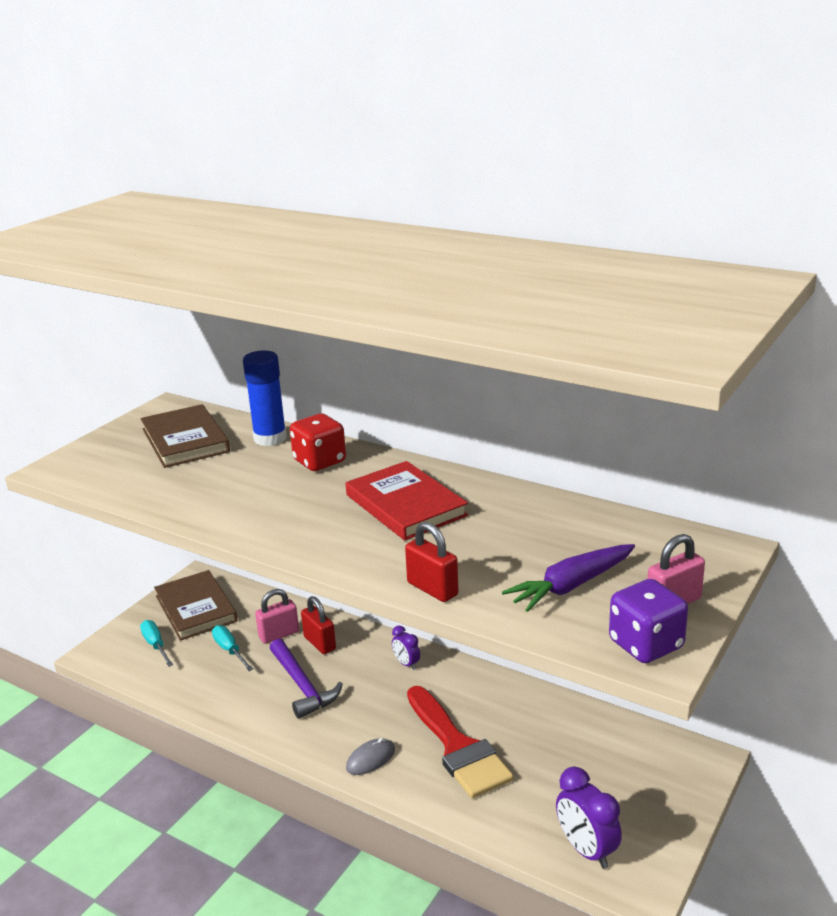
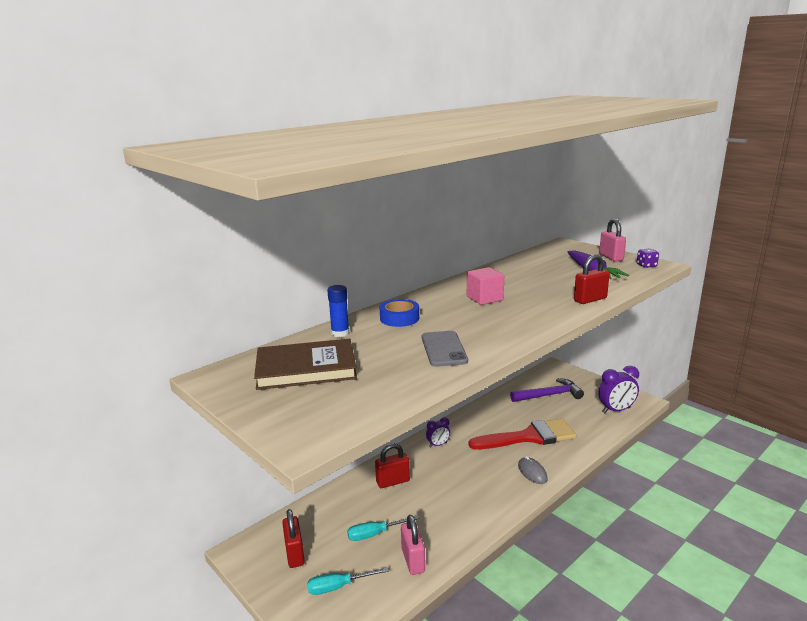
camera: 75 degrees left, 5 degrees down
brown book [154,570,237,641] -> red padlock [282,509,305,568]
blue glue stick [243,350,287,446] -> blue glue stick [327,285,349,337], size x0.62
pink padlock [255,589,299,644] -> pink padlock moved to [401,515,425,575]
purple hammer [270,639,343,719] -> purple hammer moved to [510,378,584,402]
red dice [290,413,346,471] -> blue tape [380,299,419,327]
red book [346,461,468,540] -> pink cube [467,267,504,305]
purple dice [609,579,688,663] -> purple dice [637,249,659,268], size x0.55
none -> grey phone [422,331,468,367]

